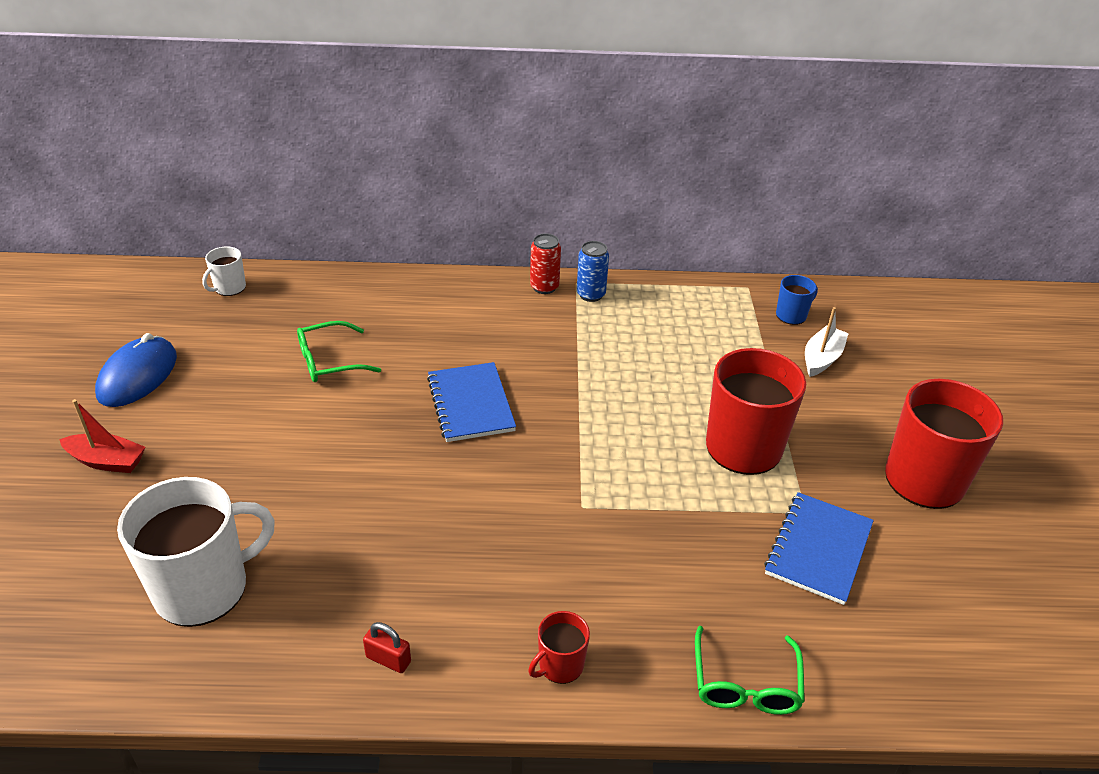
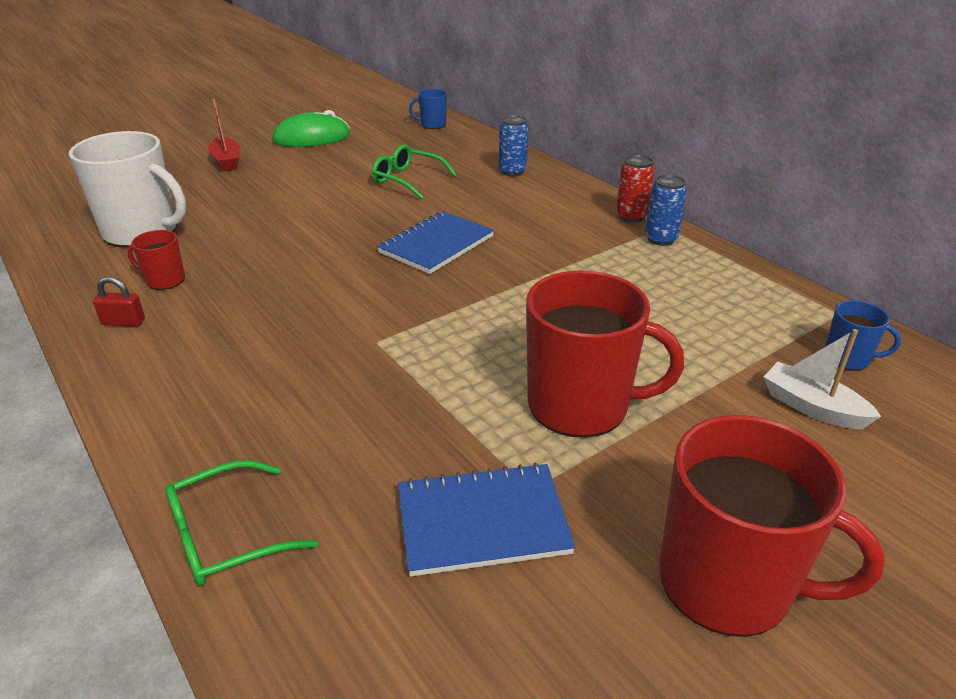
camera: 55 degrees right, 5 degrees down
blue mouse [95,333,177,407] -> green mouse [272,110,350,147]
white mug [202,246,246,296] -> blue mug [409,89,447,129]
red padlock [363,622,411,673] -> red padlock turned 75 degrees counterclockwise [93,276,145,327]
red mug [528,611,590,684] -> red mug moved to [127,230,185,290]
white boat [805,307,849,377] -> white boat turned 135 degrees counterclockwise [764,329,882,429]
none -> blue can [499,115,529,176]

